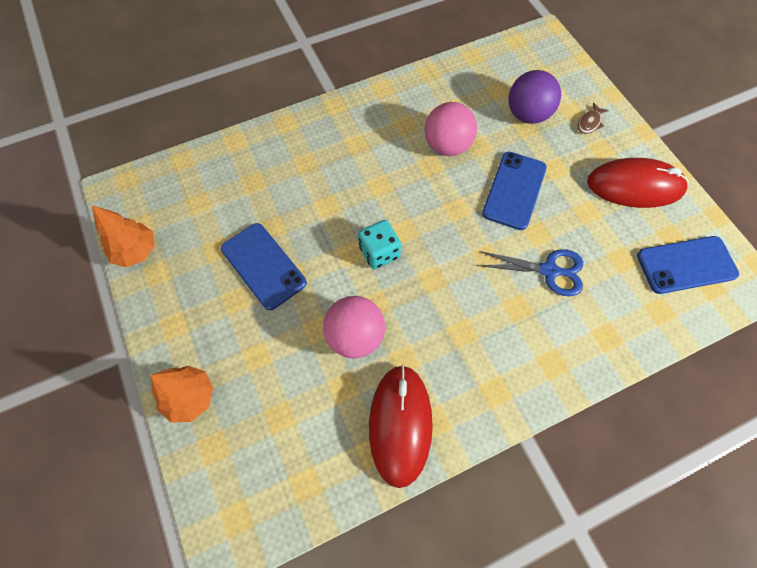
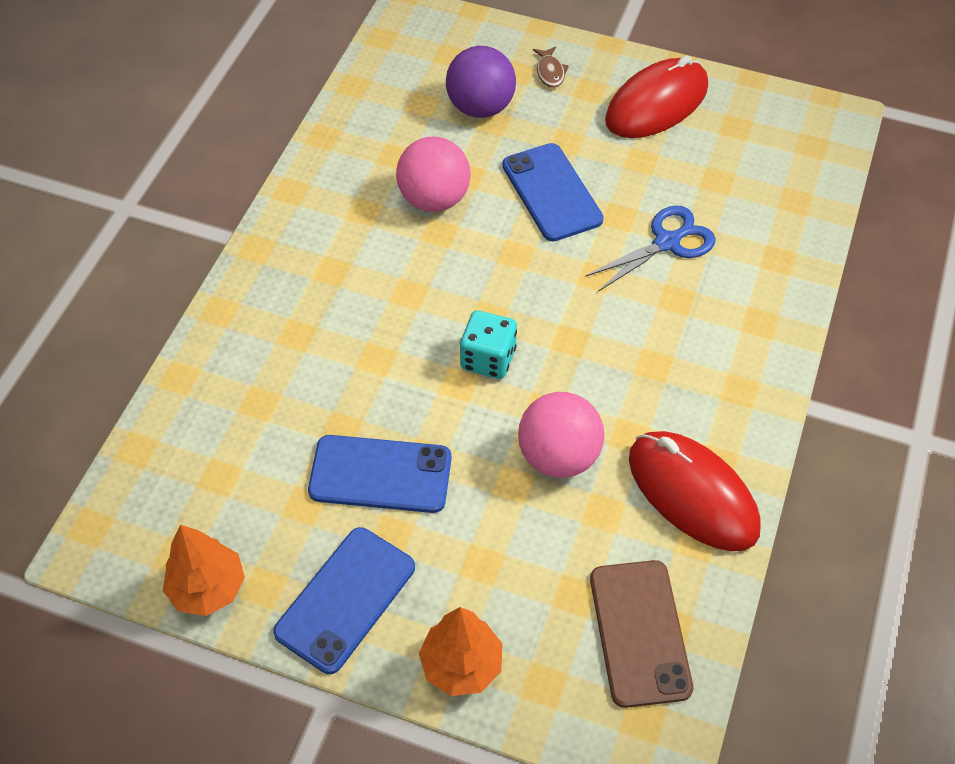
camera: 45 degrees left, 10 degrees down
blue phone [637,236,739,294] -> blue phone moved to [273,527,415,674]
none -> brown phone [590,560,693,708]

